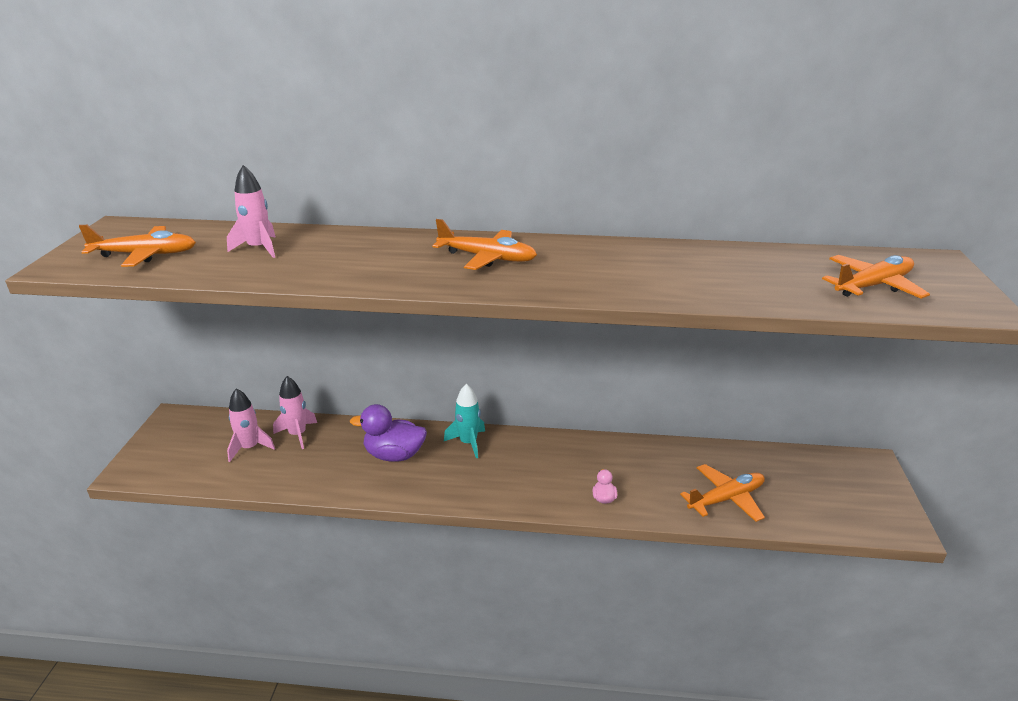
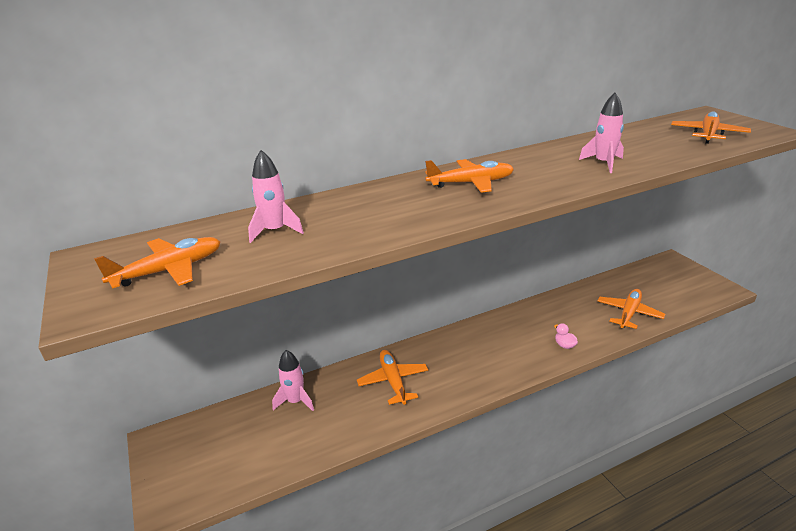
camera: 30 degrees left, 0 degrees up
pink rocket [227,388,275,462] -> pink rocket moved to [579,93,624,173]
purple duck [350,404,427,462] -> orange plane [357,350,428,405]
turquoise rocket [444,384,485,458] -> none

